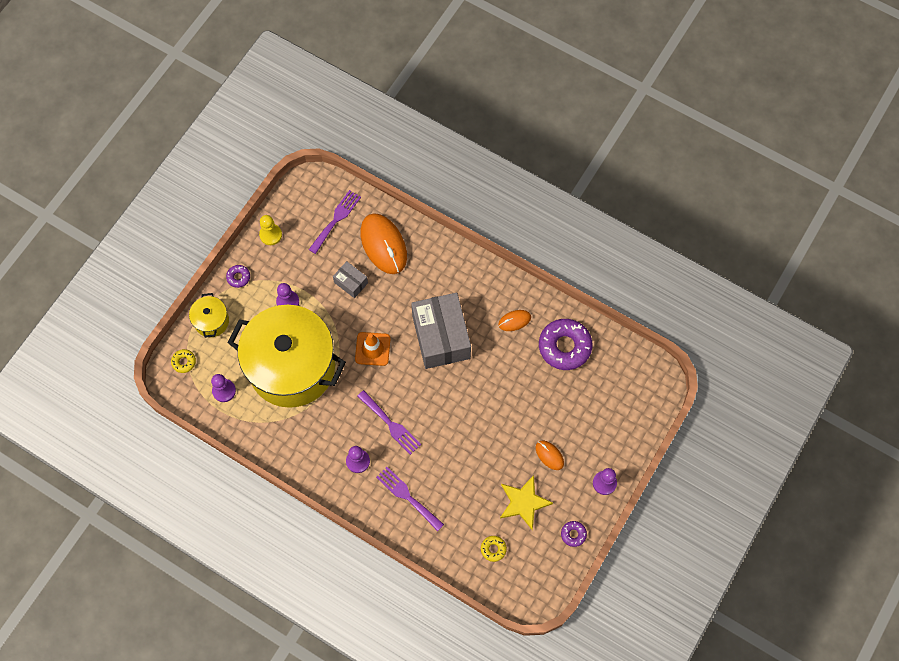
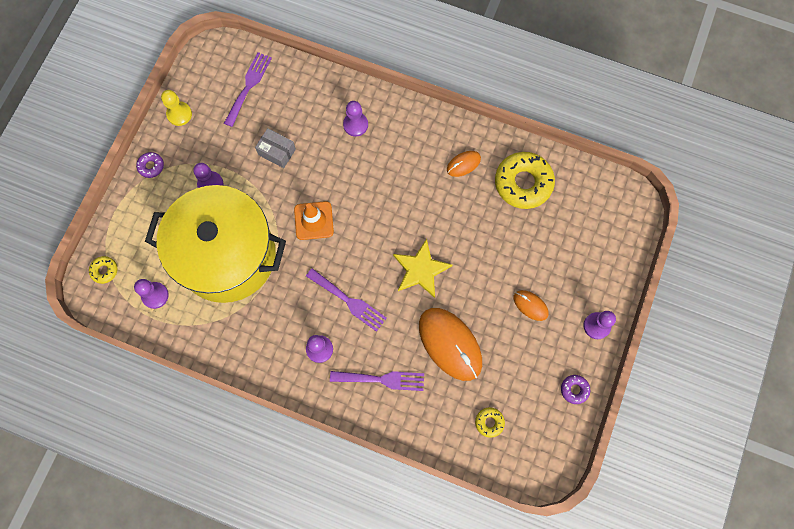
camera: 10 degrees left, 5 degrees up
yellow pot [189,293,229,338] -> none
orange mouse [360,213,407,274] -> orange mouse moved to [419,308,482,381]
purple fork [376,467,444,531] -> purple fork turned 150 degrees clockwise [330,371,424,391]
grey box [411,293,471,369] -> none
yellow star [500,475,553,530] -> yellow star moved to [393,239,452,298]
purple donut [539,319,592,370] -> yellow donut [495,152,555,209]
none -> purple pawn [343,101,368,136]

